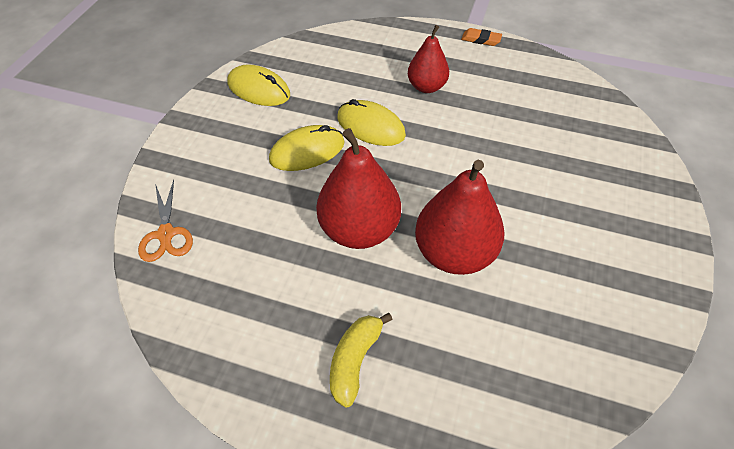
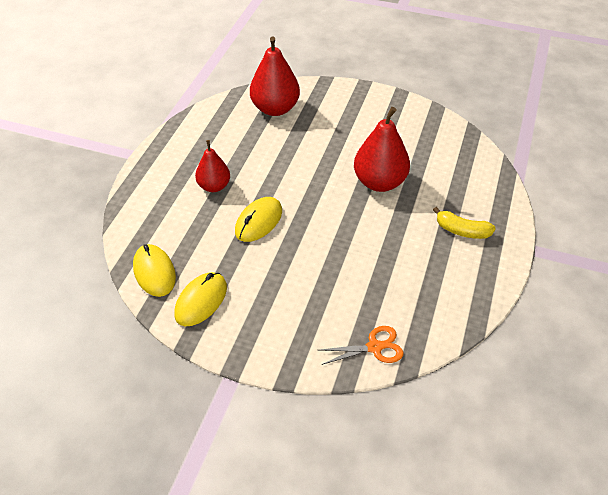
camera: 90 degrees left, 5 degrees down
yellow mouse [269,125,344,171] -> yellow mouse moved to [133,244,176,297]
red pear [316,128,401,249] -> red pear moved to [250,36,300,116]
orange eraser [461,28,502,46] -> none

